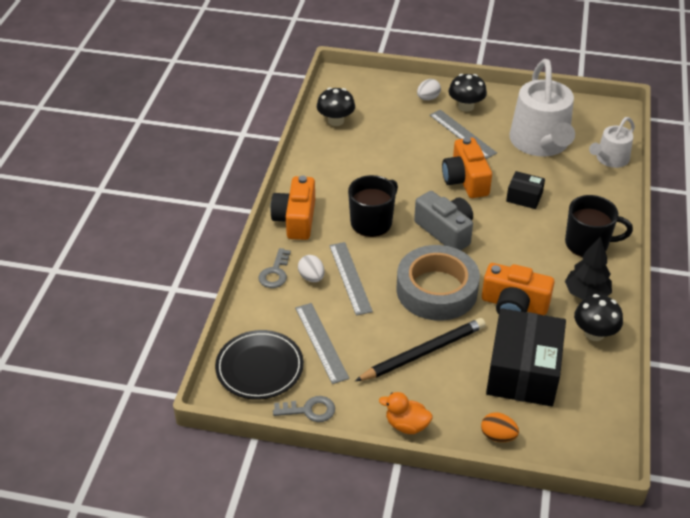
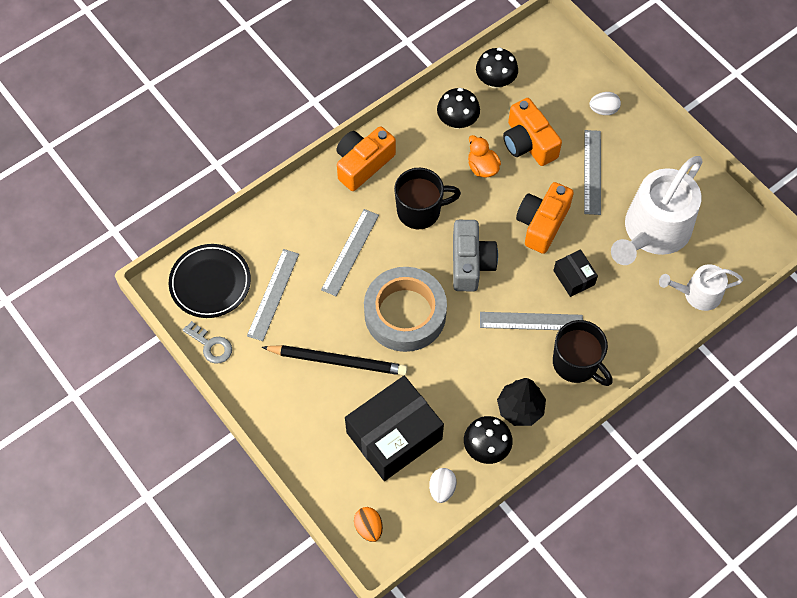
camera: 40 degrees right, 20 degrees up
grey key [258,248,291,288] -> none
white egg [298,255,325,282] -> white egg moved to [429,468,457,503]
orange duck [379,392,432,434] -> orange duck moved to [468,135,501,178]
black mushroom [449,74,487,112] -> black mushroom moved to [437,88,480,129]
orange egg [481,412,519,442] -> orange egg moved to [354,507,383,542]
orange camera [482,263,555,315] -> orange camera moved to [503,98,562,166]
none -> grey ruler [480,312,583,330]

